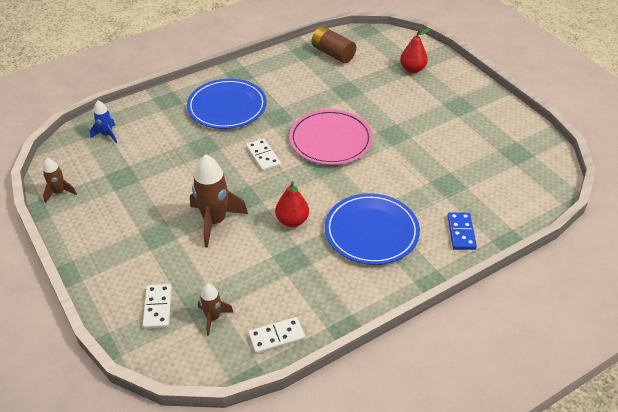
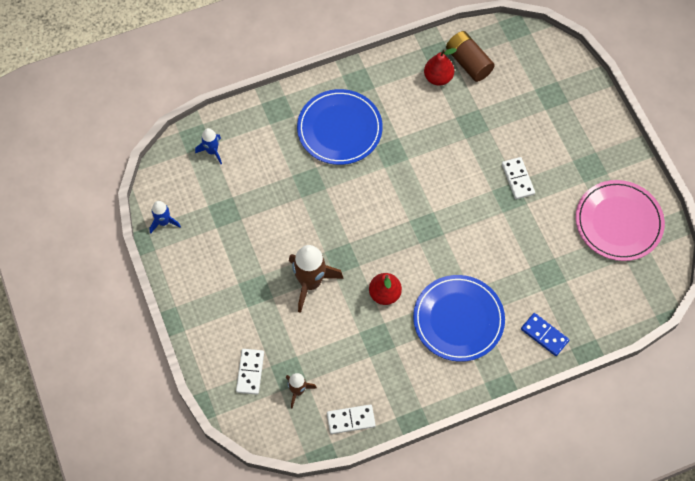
camera: 10 degrees right, 20 degrees up
brown rocket [43,158,77,203] -> blue rocket [149,201,181,234]
white domino [246,138,281,172] -> white domino moved to [502,157,535,199]
pink plate [289,109,373,165] -> pink plate moved to [576,180,665,261]
red pear [400,28,431,73] -> red pear moved to [424,48,457,86]
blue domino [447,212,477,250] -> blue domino turned 60 degrees counterclockwise [521,313,569,356]

